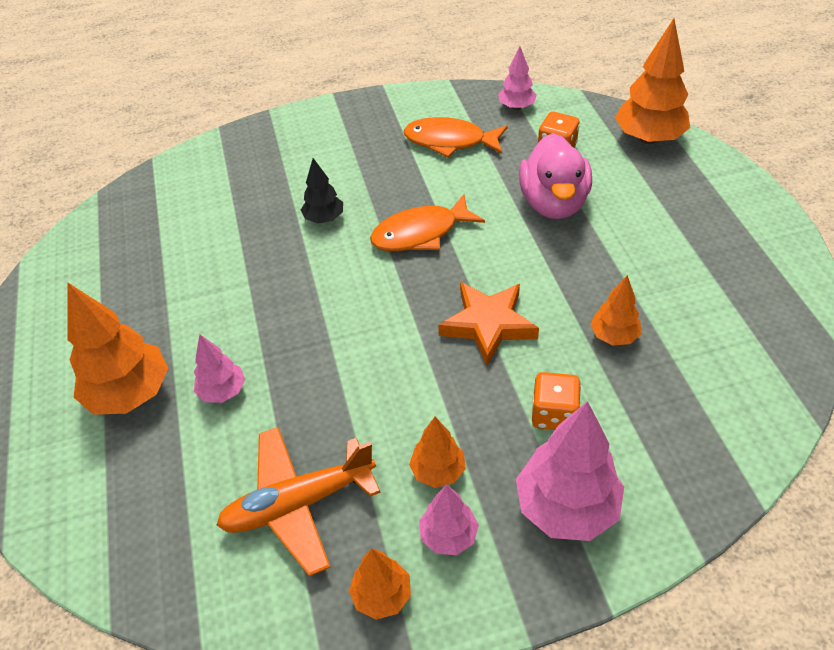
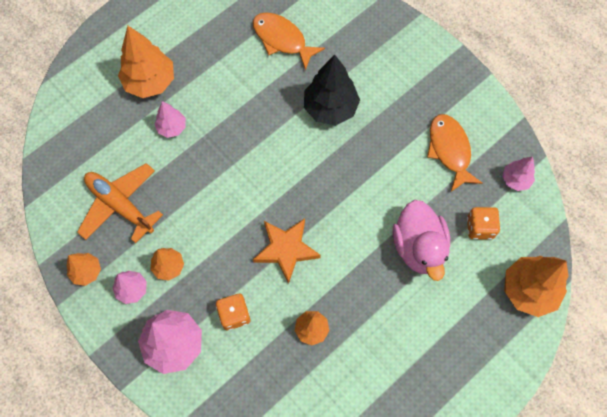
camera: 60 degrees right, 20 degrees up
black tree [301,158,343,224] -> black tree [304,54,360,125], size x1.80
orange fish [370,194,485,251] -> orange fish moved to [253,12,325,70]
pink duck [519,133,592,219] -> pink duck turned 75 degrees counterclockwise [393,200,450,281]

